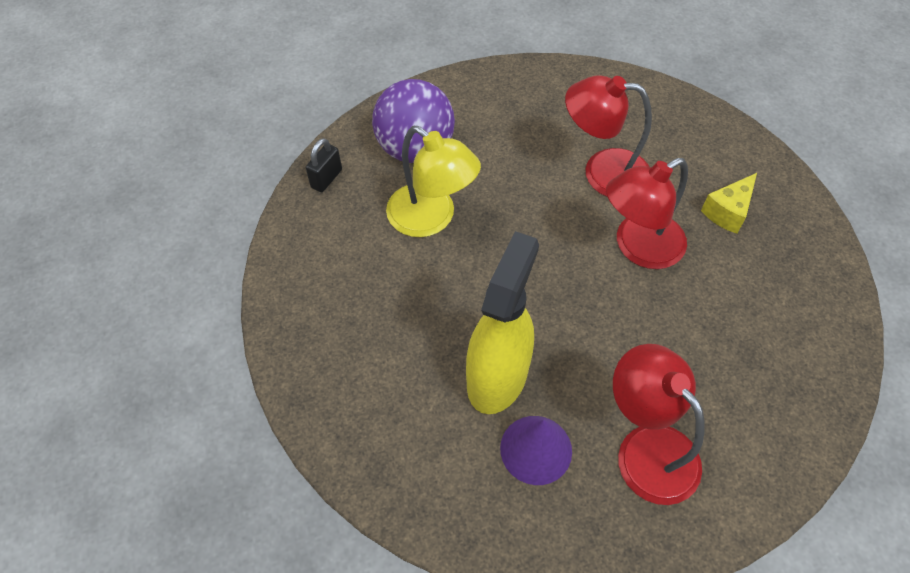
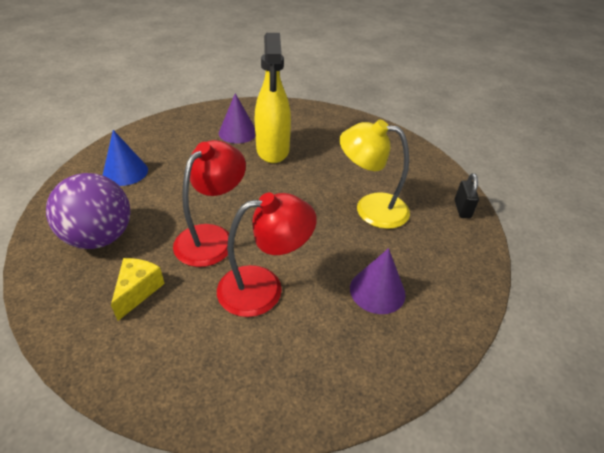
camera: 150 degrees right, 15 degrees down
purple ball [372,79,455,163] -> purple ball moved to [46,173,130,249]
red lamp [613,344,705,505] -> none
none -> blue cone [102,130,148,186]
none -> purple cone [350,248,406,314]

